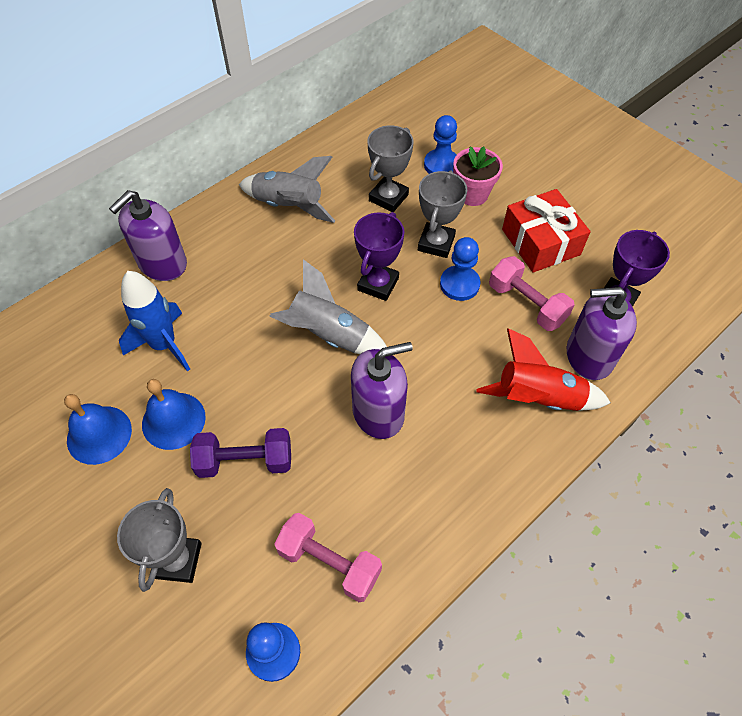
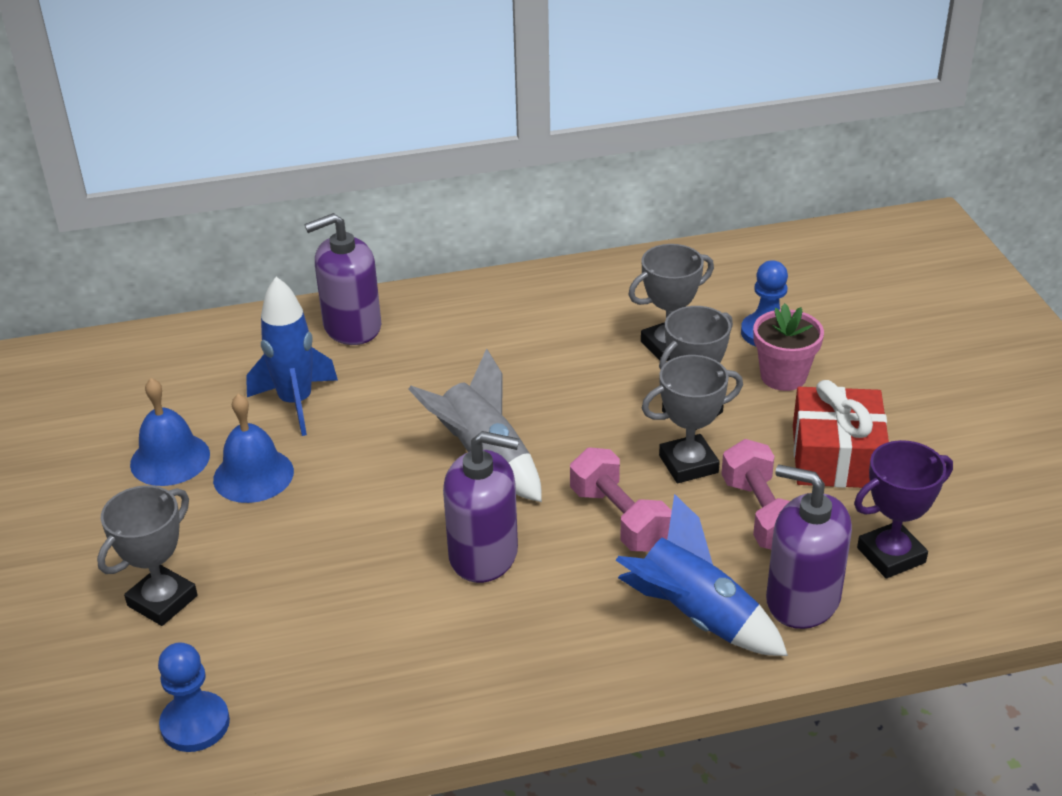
camera: 30 degrees right, 20 degrees down
purple dumbbell [190,428,291,478] -> none
grey rocket [239,156,335,223] -> none
pink dumbbell [275,513,382,602] -> pink dumbbell moved to [570,447,672,552]
purple trophy [354,212,404,301] -> none
blue pawn [440,237,480,301] -> grey trophy [641,355,743,483]
red rocket [476,328,611,411] -> blue rocket [616,494,788,656]

